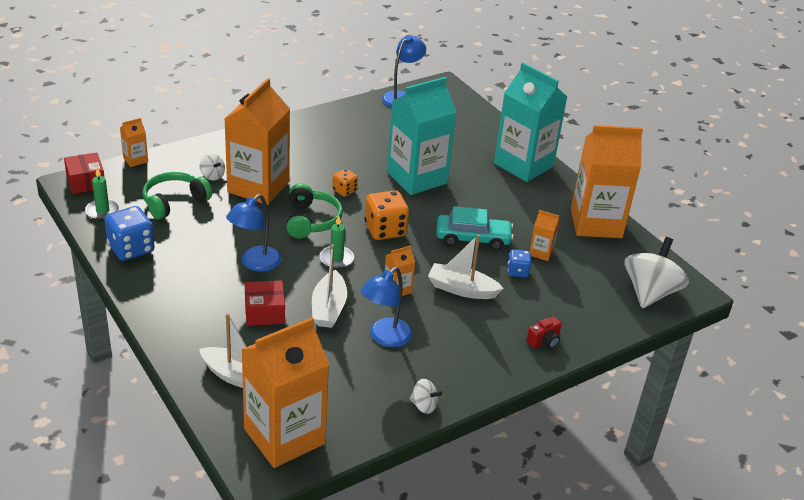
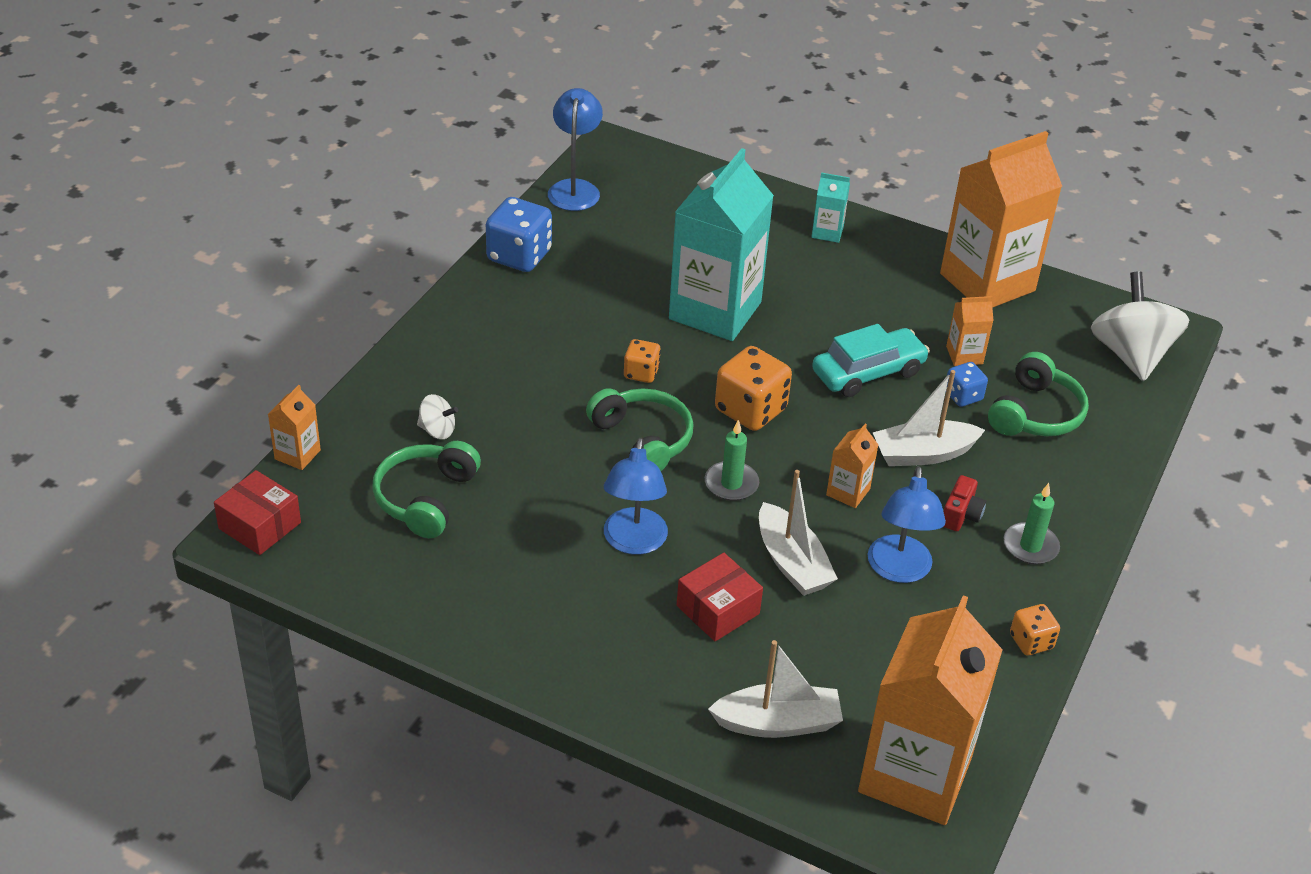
camera: 30 degrees left, 5 degrees up
green candle [85,167,120,220] -> green candle moved to [1004,483,1060,565]
blue dice [104,206,155,261] -> blue dice moved to [486,197,552,272]
orange carton [225,78,290,205] -> none
white spinning top [410,379,442,414] -> orange dice [1010,604,1060,656]
turquoise carton [494,62,567,182] -> turquoise carton [812,172,850,243], size x0.42
red camera [526,317,562,349] -> red camera moved to [943,475,986,531]
none -> green headphones [988,352,1089,436]

